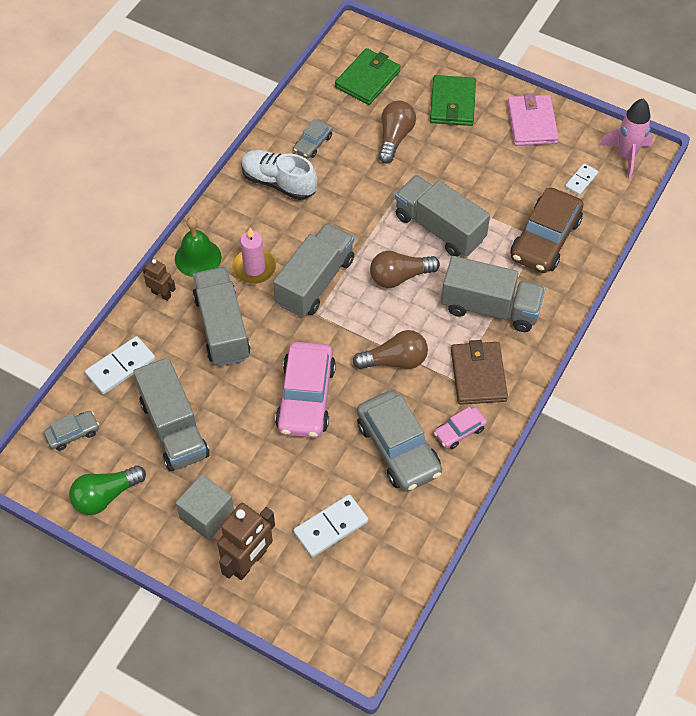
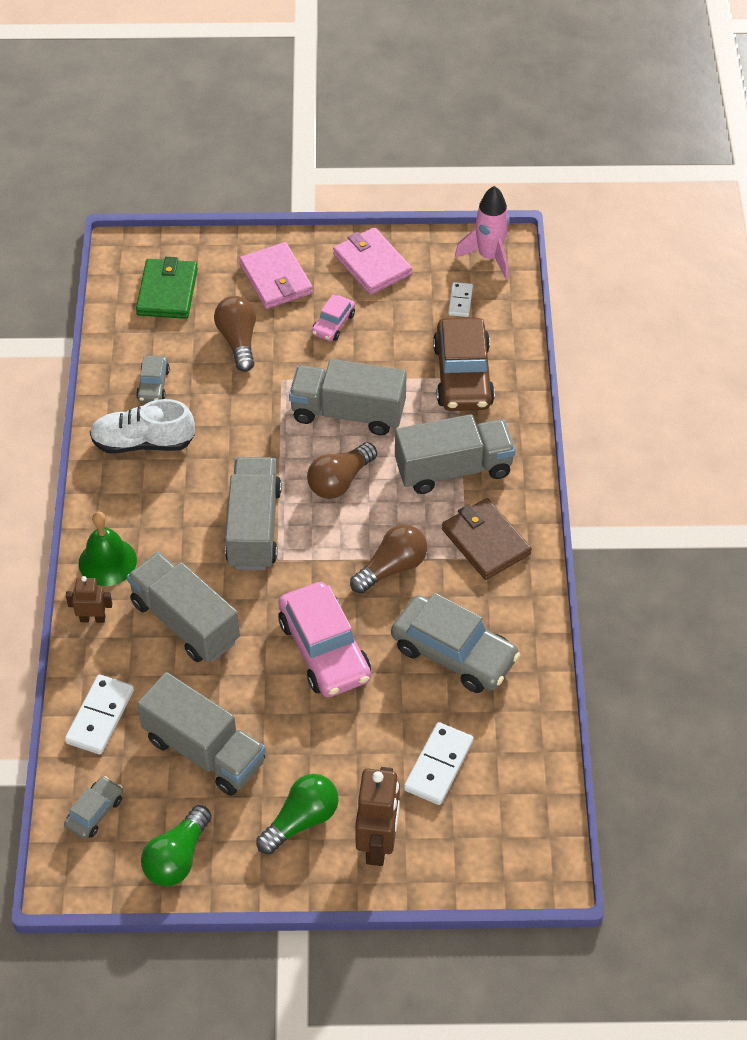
camera: 30 degrees left, 5 degrees down
grey cube [176,474,234,540] -> green light bulb [256,774,339,854]
pink candle [232,228,276,284] -> none
green wallet [430,75,476,126] -> pink wallet [239,242,313,309]
pink car [434,407,487,449] -> pink car moved to [312,295,355,341]

